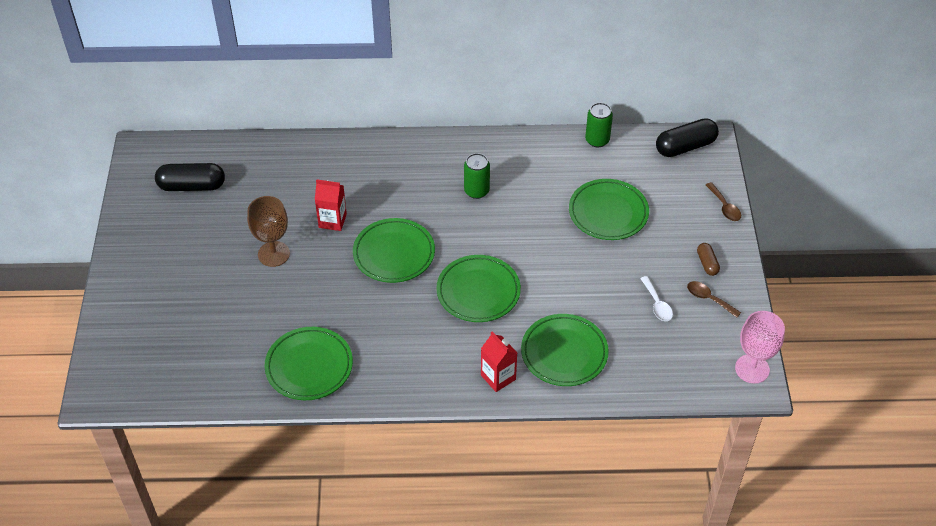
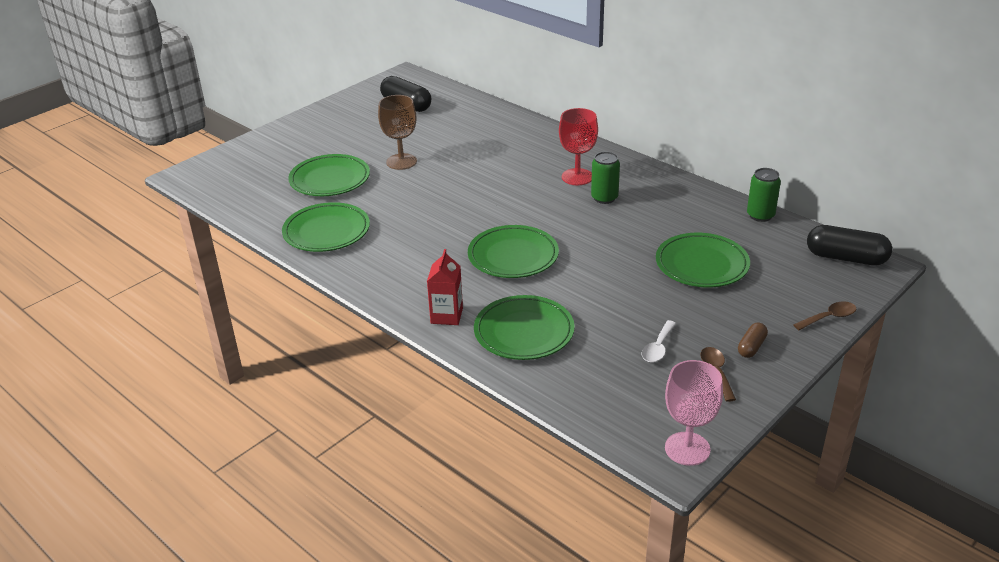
camera: 45 degrees right, 15 degrees down
red carton [315,179,347,231] -> none
green plate [353,218,435,283] -> green plate moved to [288,154,370,196]
brown spoon [706,182,741,221] -> brown spoon turned 135 degrees counterclockwise [793,301,856,330]
none -> red goblet [559,108,598,185]

